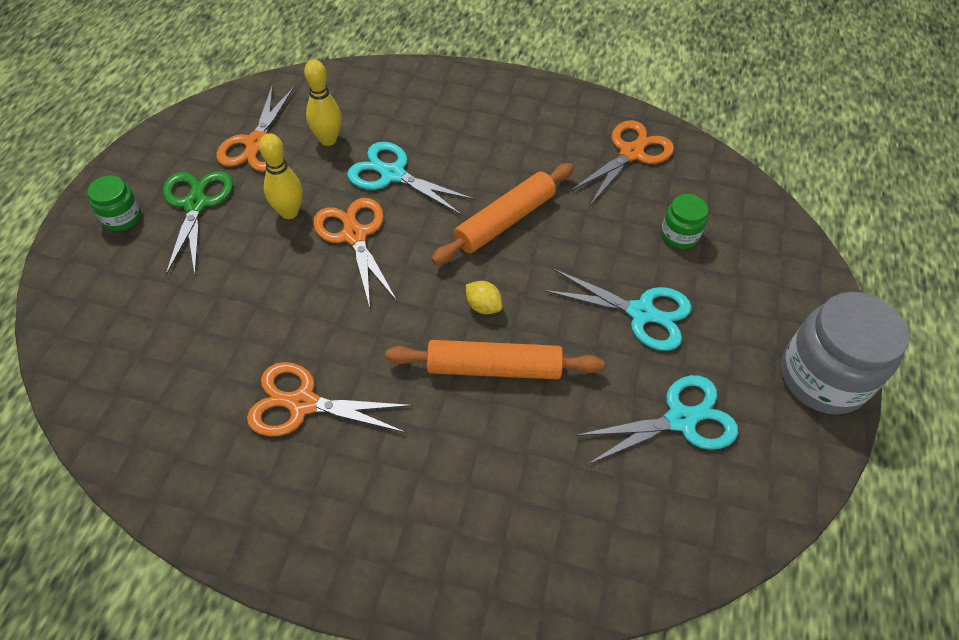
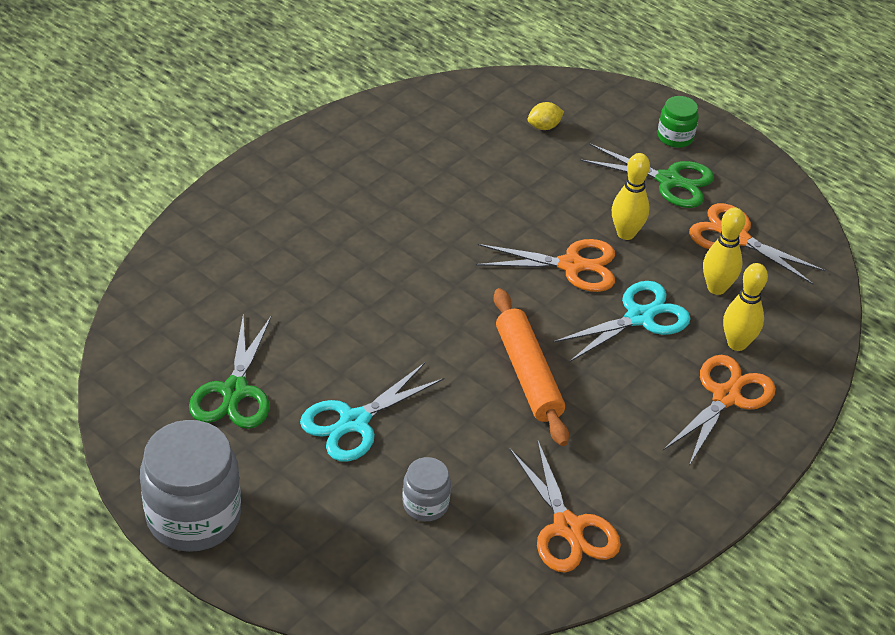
camera: 115 degrees right, 10 degrees down
orange scissors [247,362,413,436] -> orange scissors moved to [663,355,776,466]
orange rolling pin [385,340,604,380] -> none
yellow lemon [466,281,502,314] -> yellow lemon moved to [528,102,564,130]
turquoise scissors [575,375,738,464] -> green scissors [189,316,271,429]
green jar [661,194,708,249] -> grey jar [402,457,451,521]
none -> yellow bowling pin [723,263,768,351]

